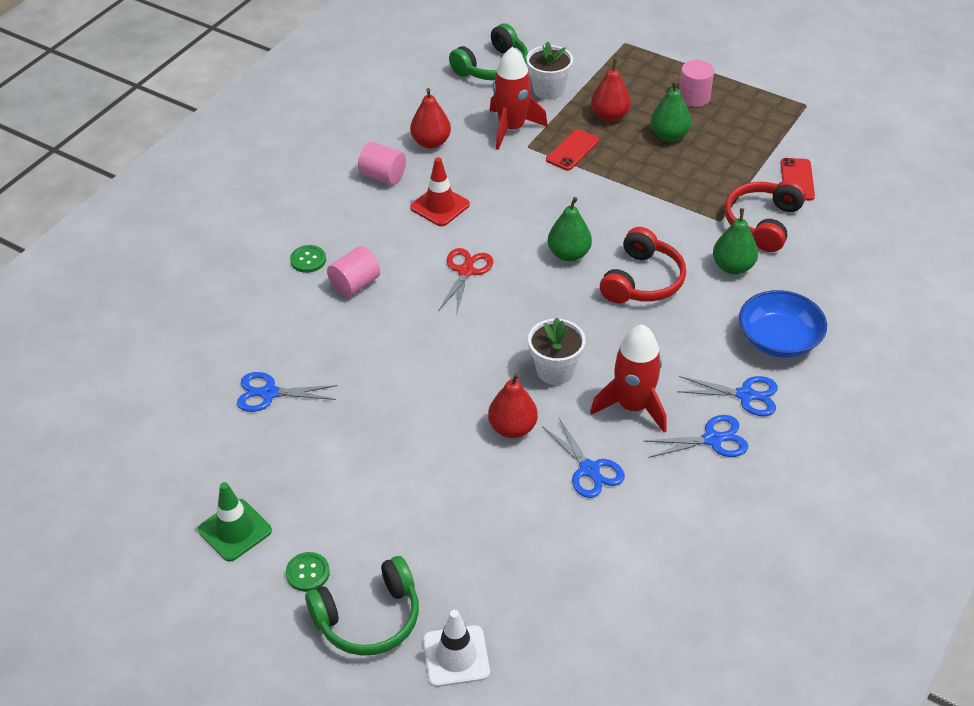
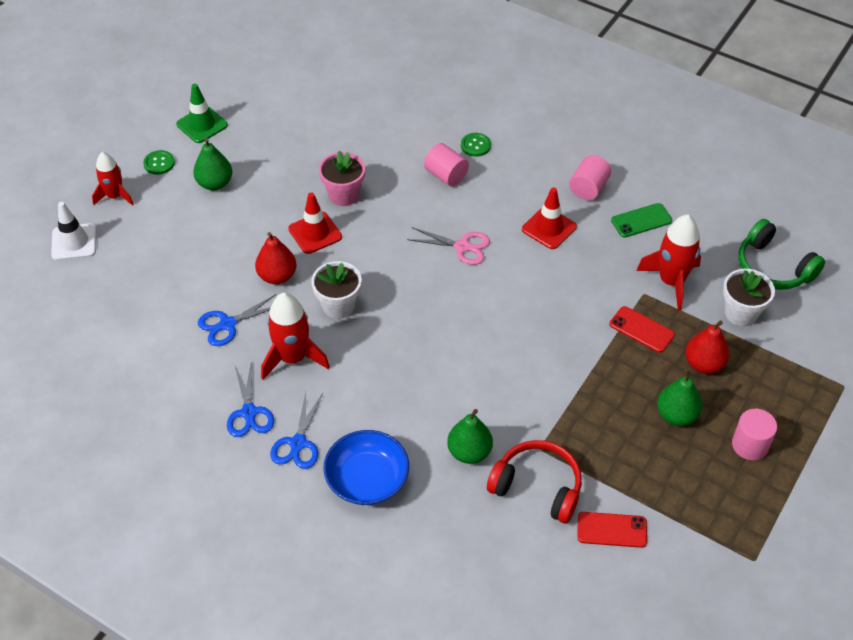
camera: 90 degrees right, 5 degrees up
blue scissors [237,372,338,412] -> none
green headphones [305,556,419,656] -> red rocket [92,152,134,206]
red pear [410,88,451,149] -> green phone [611,203,672,238]
red scissors [439,248,493,315] -> pink scissors [407,227,490,265]
green pear [548,197,592,262] -> green pear moved to [193,138,232,191]
red headphones [600,227,686,303] -> none
none -> red traffic cone [288,192,342,254]
none -> pink flower pot [319,151,365,206]

